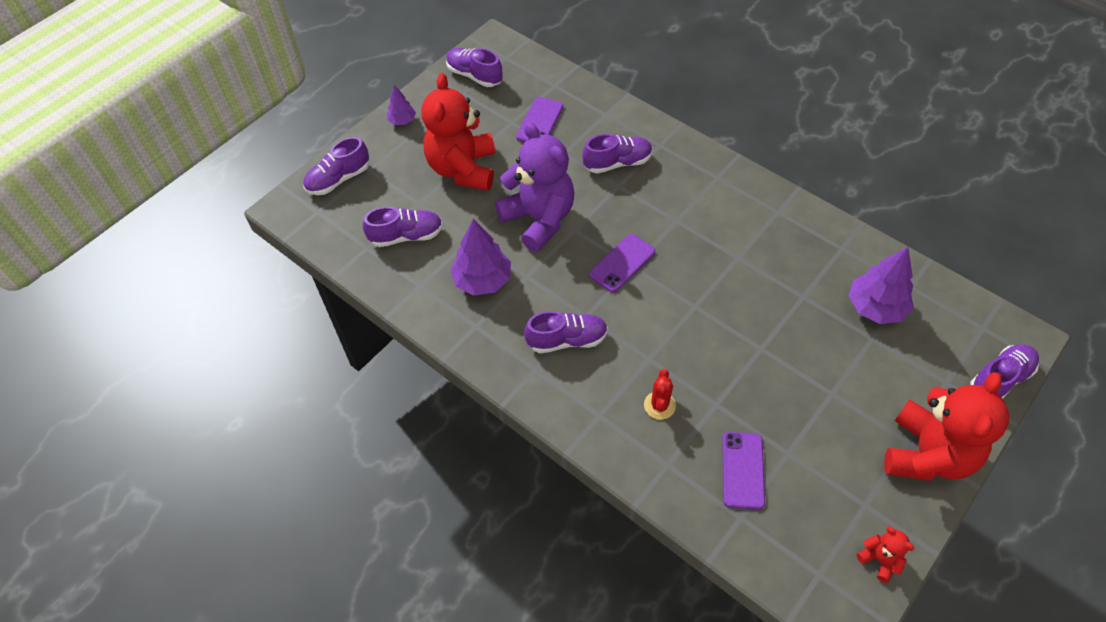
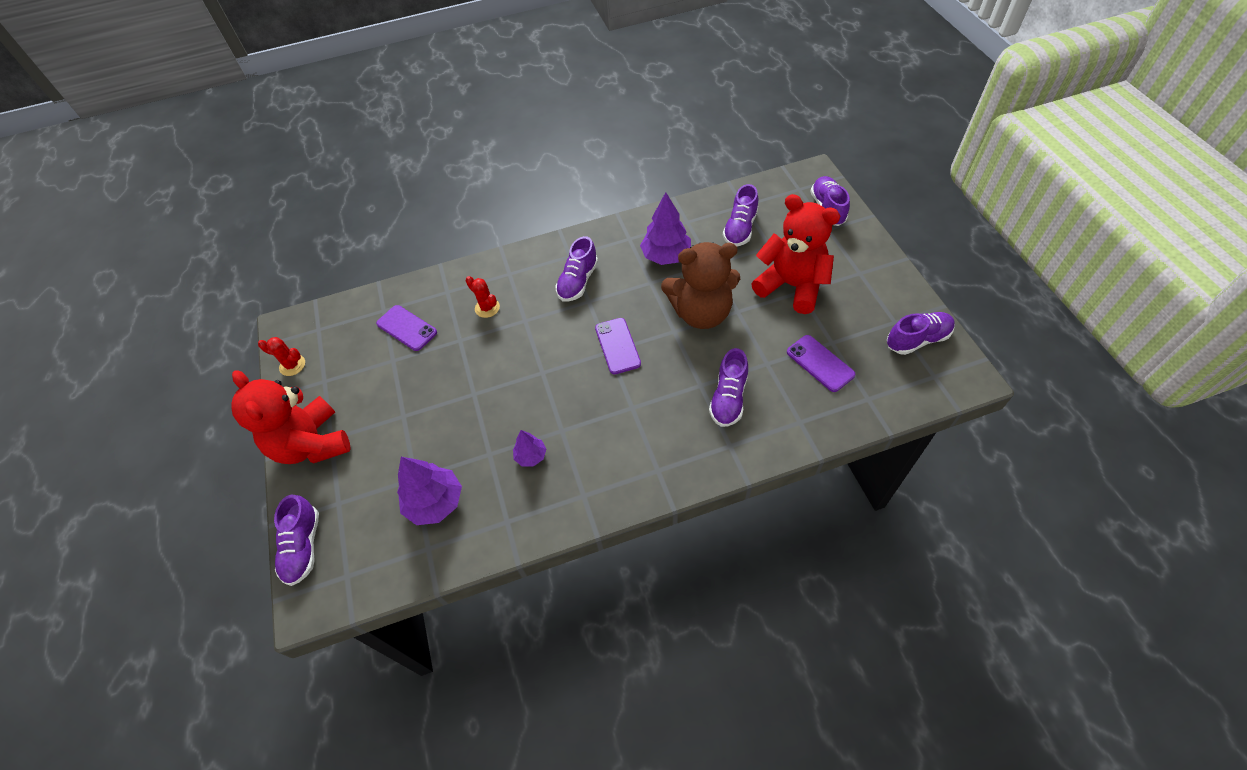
camera: 125 degrees right, 0 degrees up
purple tree [387,85,416,125] -> purple tree moved to [513,430,546,466]
purple teddy bear [495,122,574,252] -> brown teddy bear [661,242,740,329]
red teddy bear [856,526,914,583] -> red cactus [258,337,305,376]

